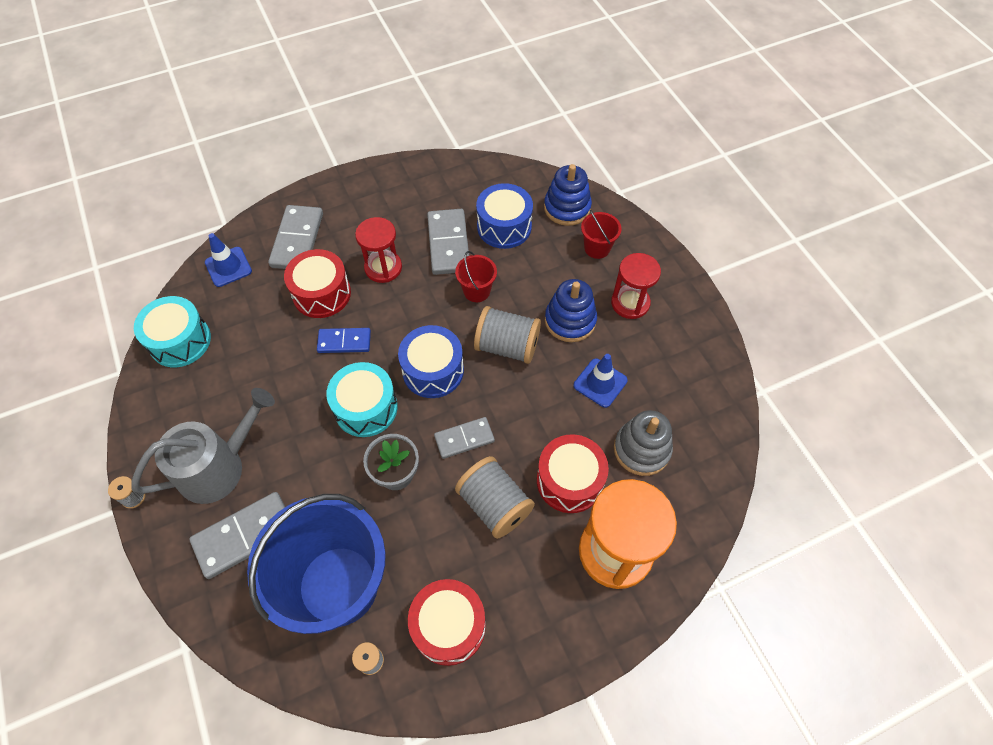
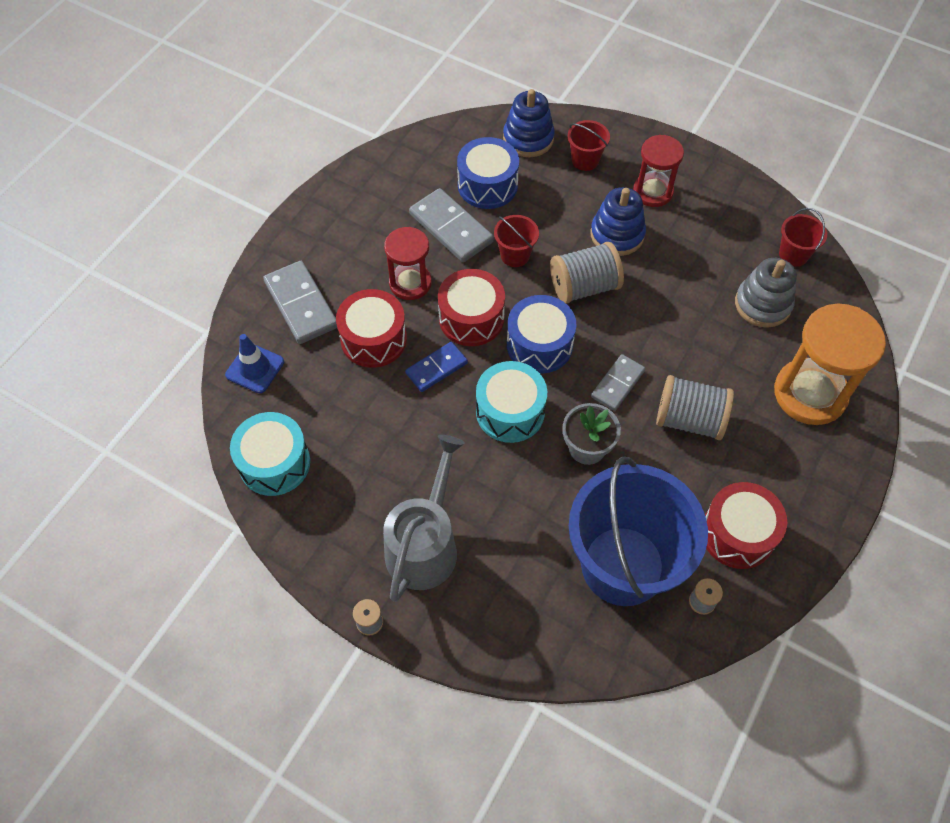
camera: 35 degrees left, 0 degrees up
grey domino [189,492,285,579] -> none
red drum [537,434,609,513] -> red drum moved to [438,269,505,346]
blue traffic cone [573,354,628,408] -> none
none -> red bucket [779,208,827,267]

